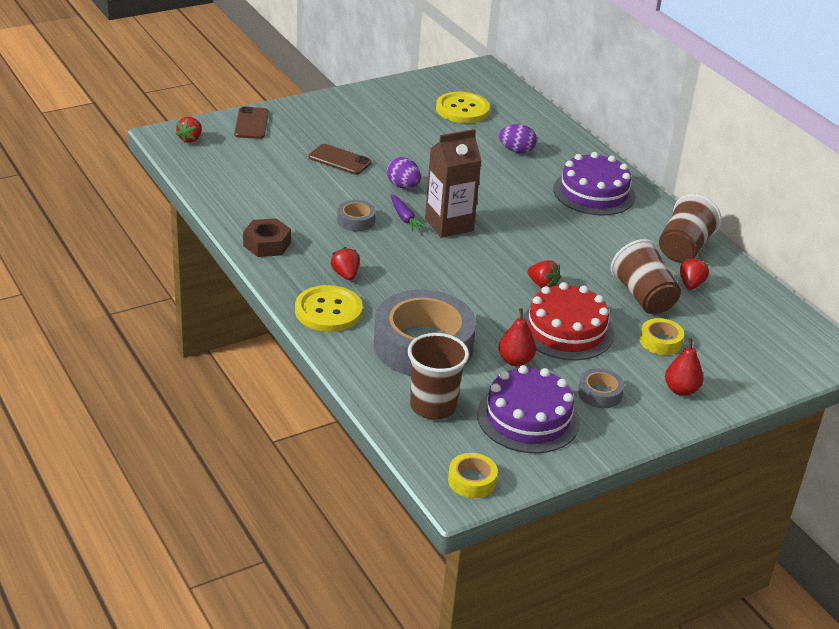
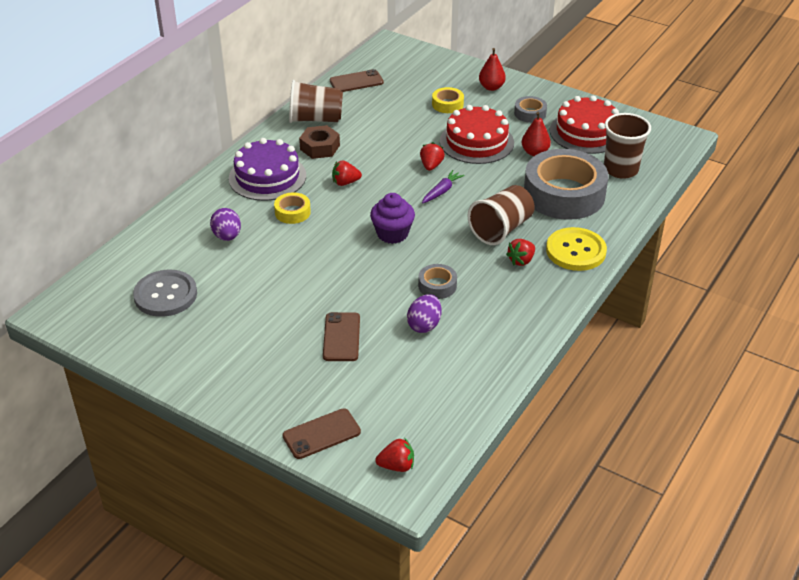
camera: 115 degrees left, 5 degrees up
brown nut [243,218,291,257] -> brown nut moved to [299,125,340,159]
purple egg [387,157,421,189] -> purple egg moved to [407,294,442,333]
purple carrot [390,194,427,232] -> purple carrot moved to [422,170,465,204]
brown carton [425,129,482,238] -> purple cupcake [370,193,415,244]
yellow button [436,92,490,123] -> grey button [133,270,197,317]
yellow tape [448,453,498,498] -> yellow tape moved to [274,192,311,224]
purple cake [477,365,580,453] -> red cake [550,96,619,154]
brown cup [611,239,681,314] -> brown cup moved to [467,185,535,245]
red strawberry [680,257,709,290] -> red strawberry moved to [332,160,362,186]
none -> brown phone [330,69,384,92]

